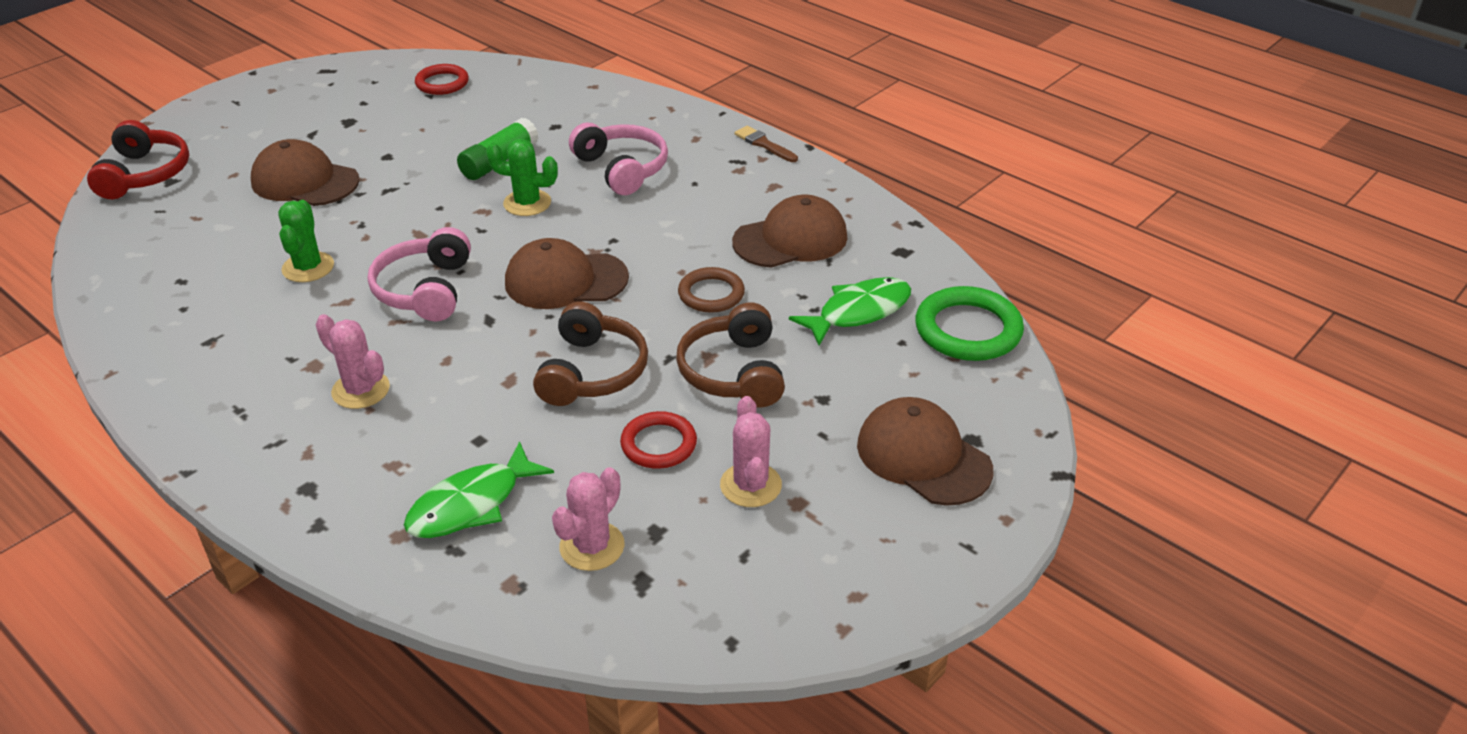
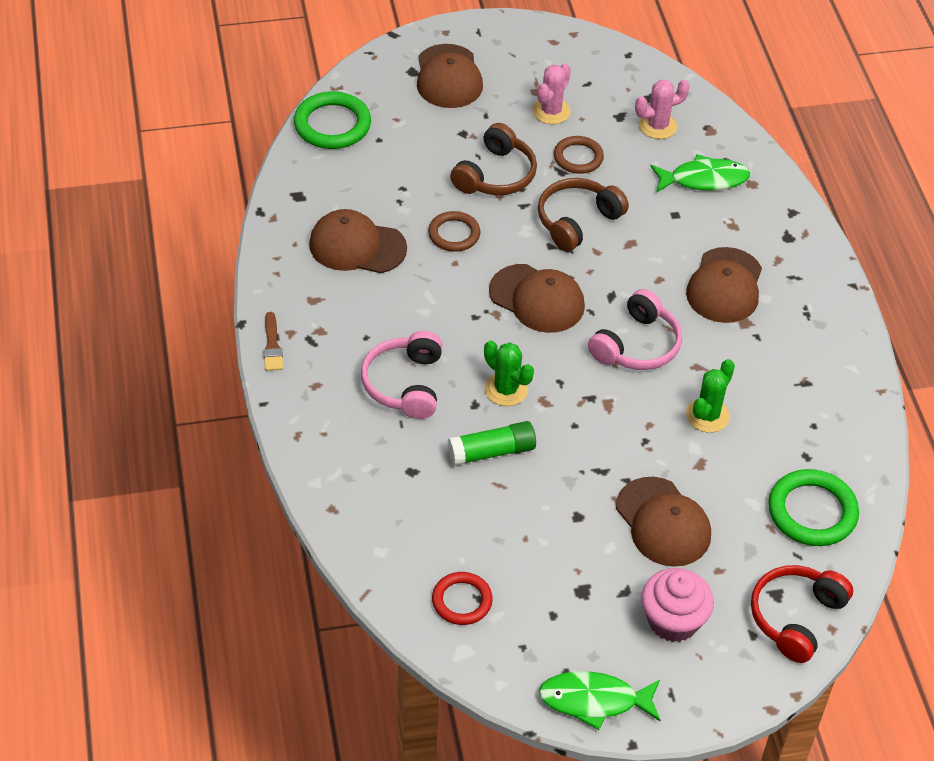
camera: 145 degrees left, 10 degrees up
pink cactus [315,314,390,409] -> brown cap [686,247,762,323]
red ring [620,411,697,469] -> brown ring [554,136,604,174]
green fish [789,277,911,346] -> green fish moved to [539,671,660,730]
none -> pink cupcake [641,568,714,642]
none -> green ring [768,469,859,546]

